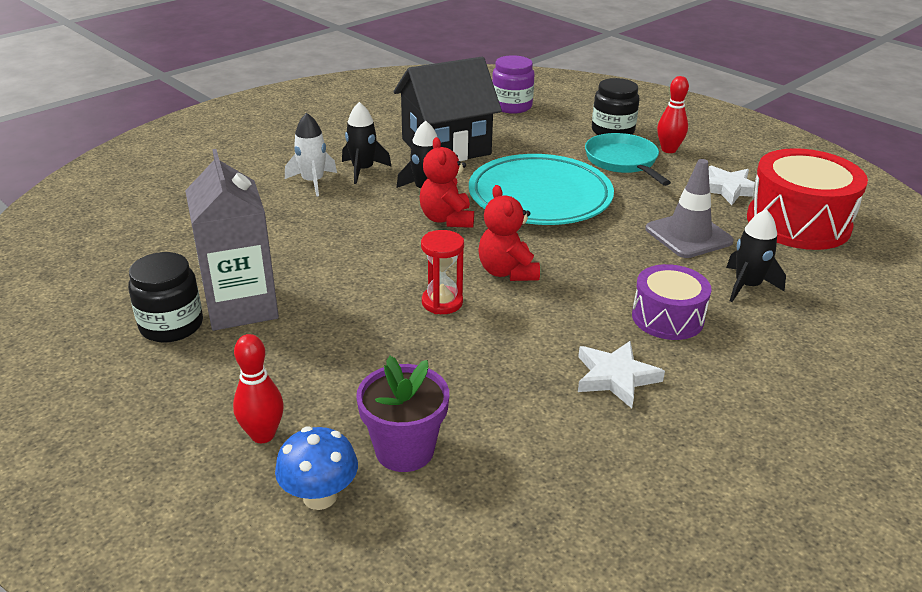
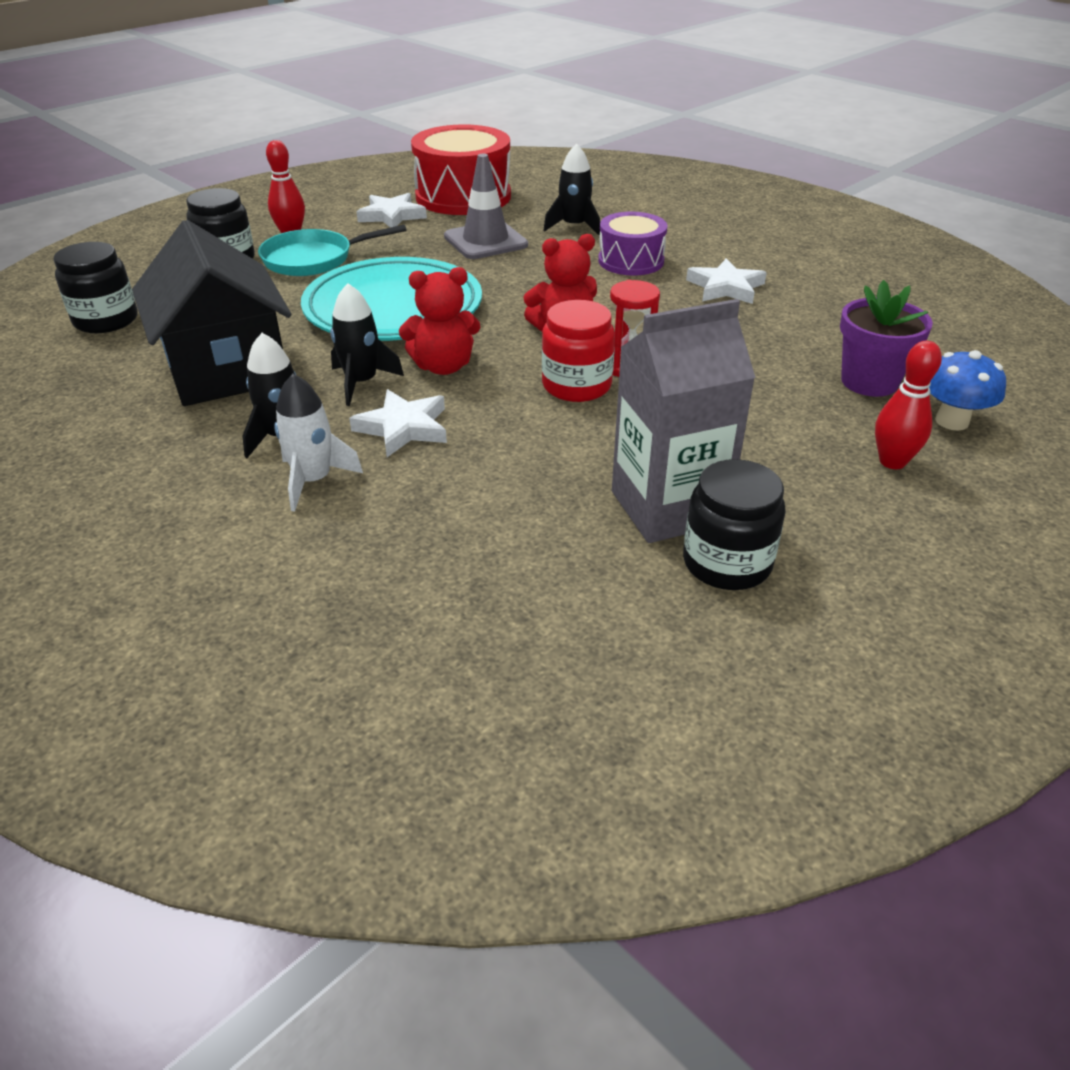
camera: 90 degrees left, 5 degrees up
purple jar [492,55,535,114] -> black jar [54,242,137,333]
none -> white star [349,389,447,457]
none -> red jar [542,300,615,402]

